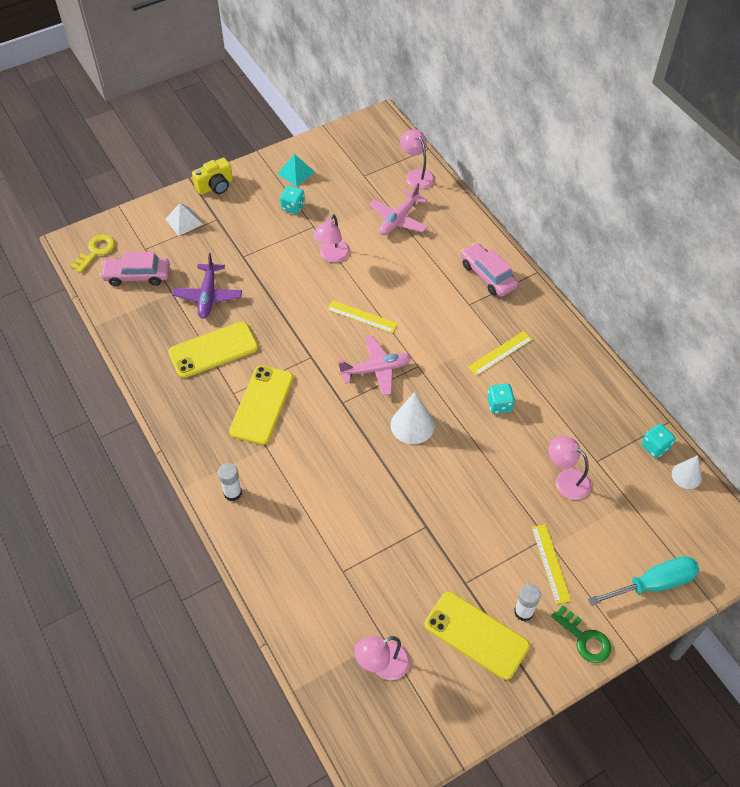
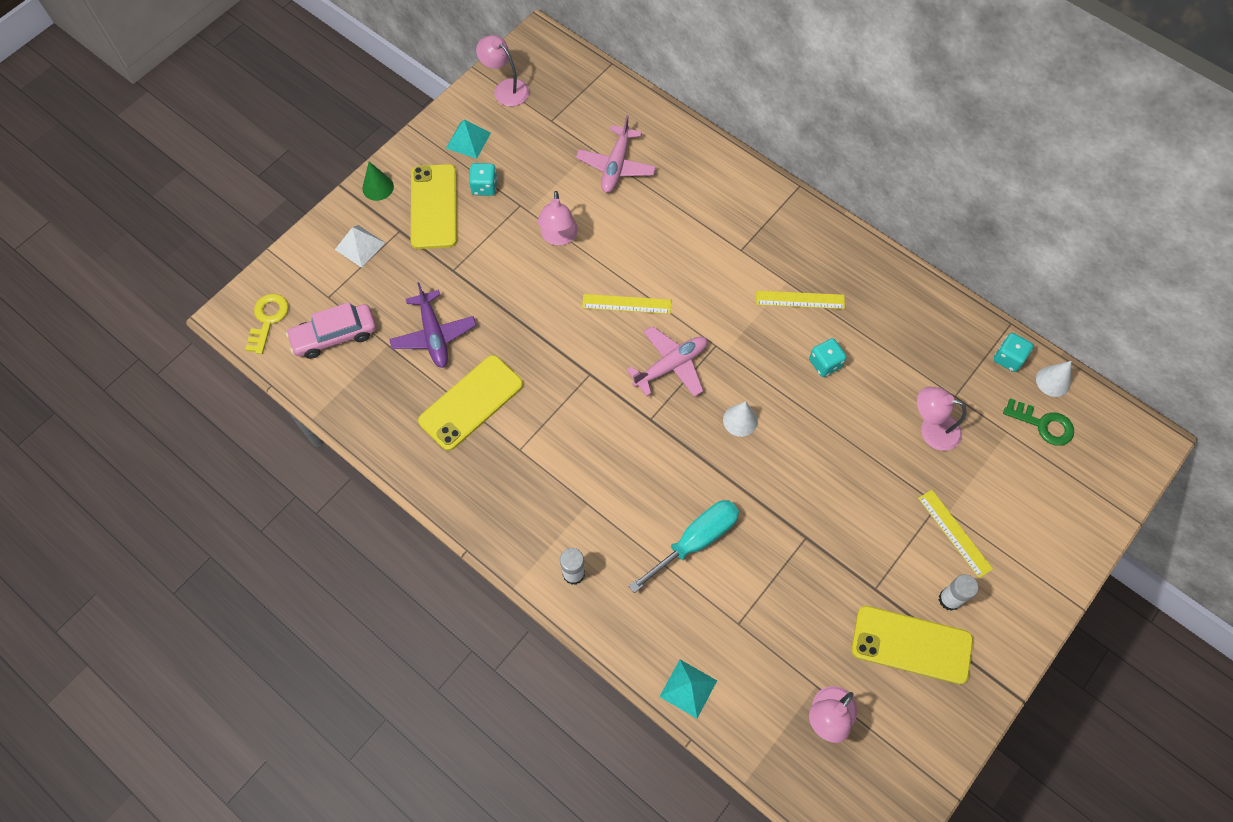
camera: 20 degrees left, 10 degrees up
yellow camera [192,158,233,195] -> green cone [362,162,394,201]
yellow phone [229,365,294,445] -> yellow phone moved to [411,164,457,249]
white cone [391,392,435,444] -> white cone [723,401,758,437], size x0.66
pink lamp [400,129,435,189] -> pink lamp moved to [476,35,529,106]
pink car [461,243,518,297] -> none
yellow ruler [468,331,533,376] -> yellow ruler turned 60 degrees clockwise [756,291,845,309]
green key [551,605,611,663] -> green key moved to [1003,398,1074,446]
turquoise screwdriver [588,556,699,606] -> turquoise screwdriver moved to [629,500,739,593]
none -> turquoise pyramid [659,660,717,718]

